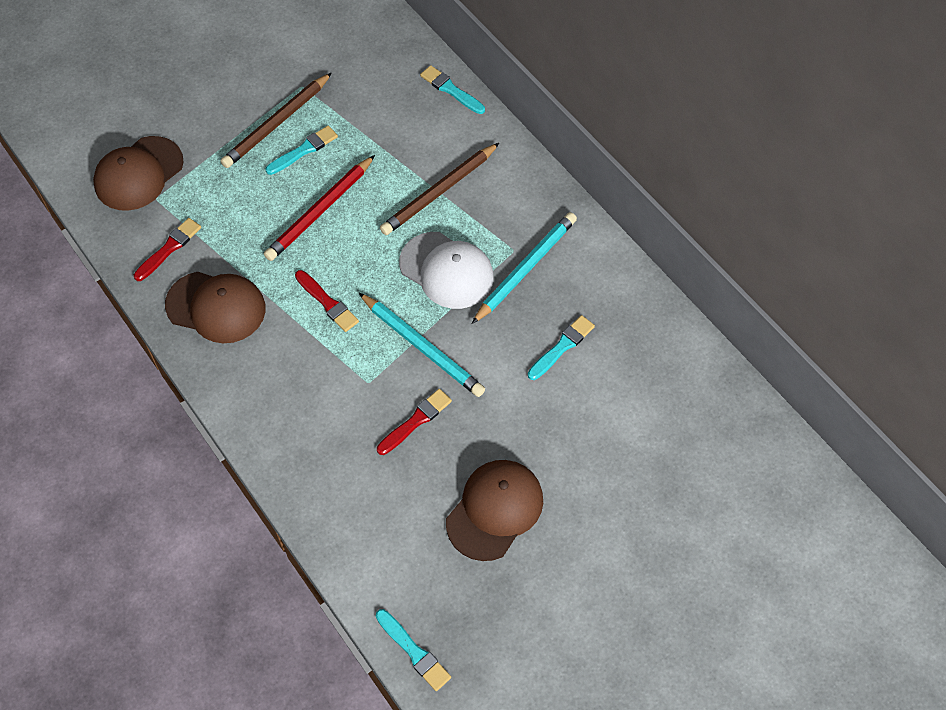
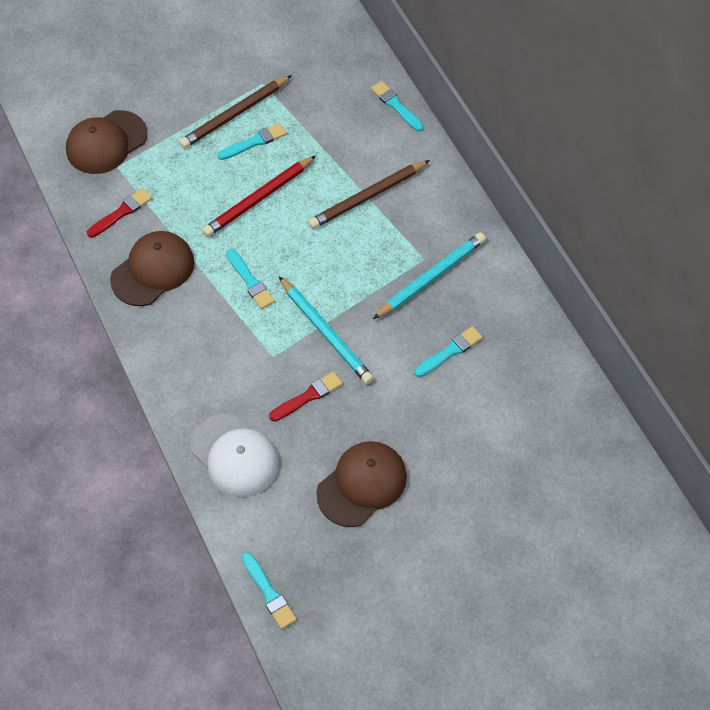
camera: 10 degrees right, 0 degrees up
brown cap [165,272,266,343] -> brown cap turned 75 degrees counterclockwise [110,231,195,306]
red brush [295,270,359,332] -> turquoise brush [226,249,275,309]
white cap [399,232,494,309] -> white cap moved to [191,413,279,497]

